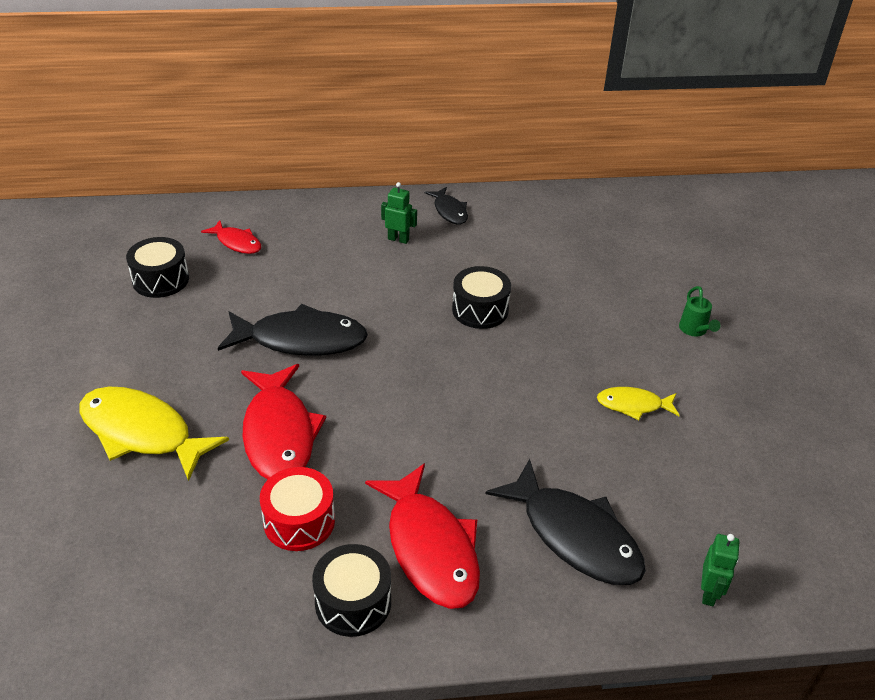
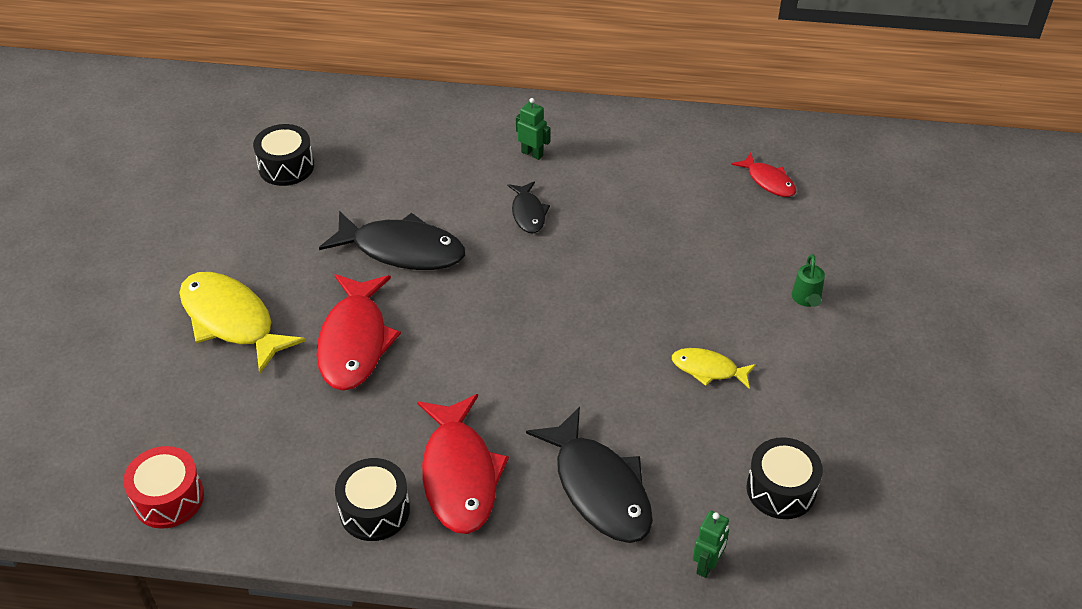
camera: 15 degrees right, 5 degrees up
red fish [201,220,261,254] -> red fish moved to [731,153,796,197]
red drum [260,467,335,551] -> red drum moved to [123,446,204,529]
black fish [424,187,468,225] -> black fish moved to [508,181,550,233]
black drum [452,266,511,329] -> black drum moved to [747,437,823,519]

